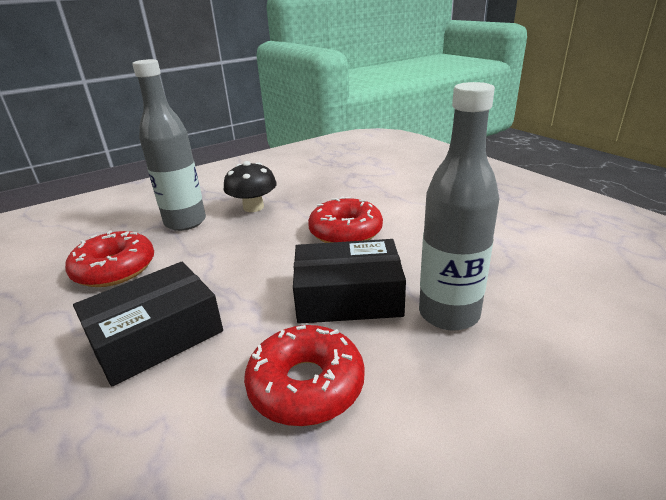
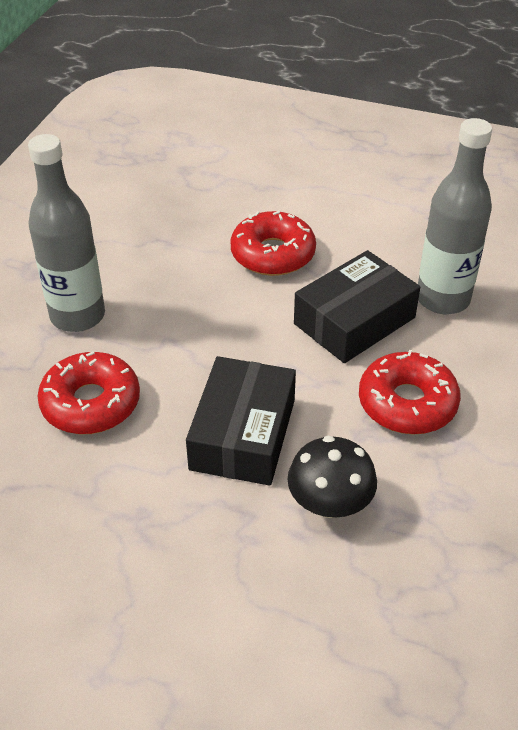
camera: 40 degrees left, 15 degrees up
black mushroom [223,161,277,212] -> black mushroom moved to [288,436,377,518]

